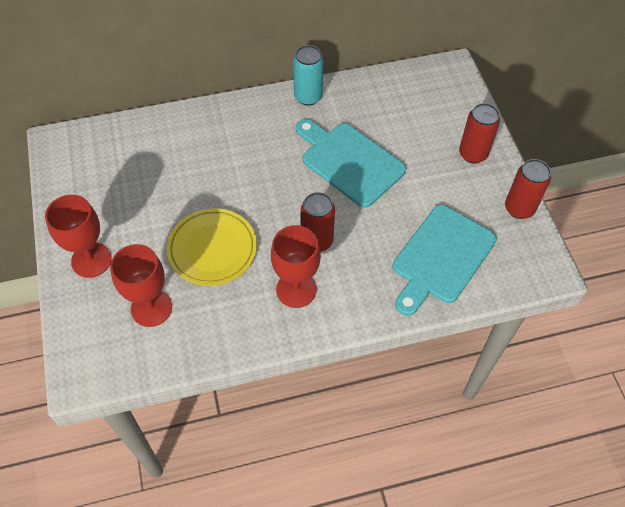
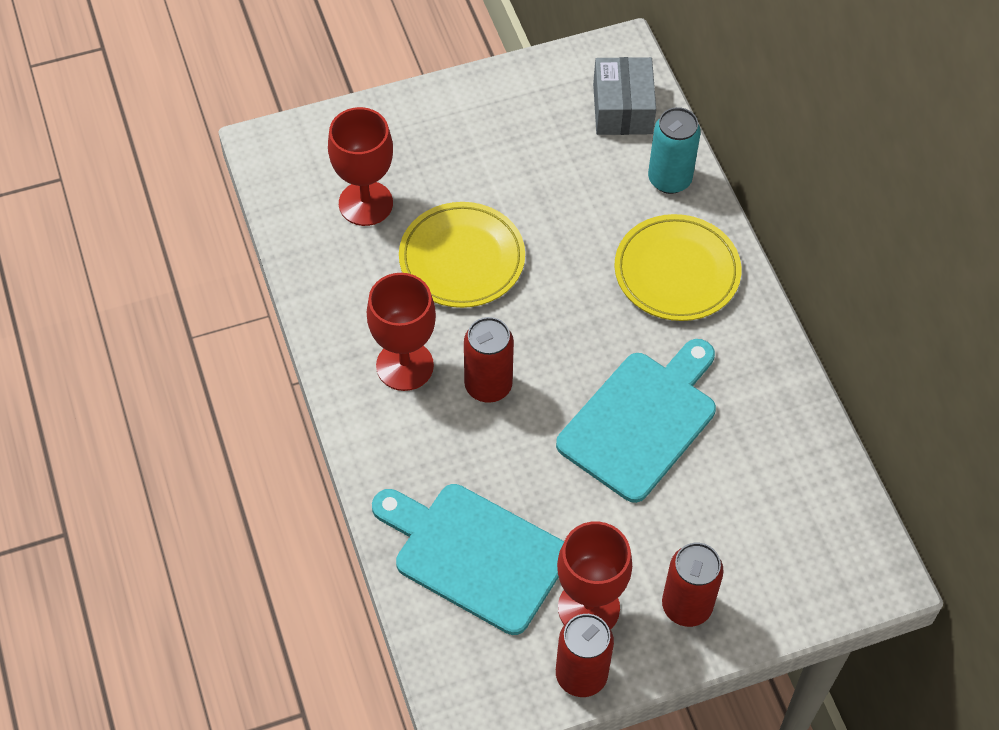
camera: 85 degrees right, 0 degrees up
red goblet [45,194,112,278] -> red goblet moved to [557,521,632,629]
turquoise can [293,45,324,106] -> turquoise can moved to [648,107,701,194]
none -> grey box [593,57,656,135]
none -> yellow plate [614,214,741,321]

